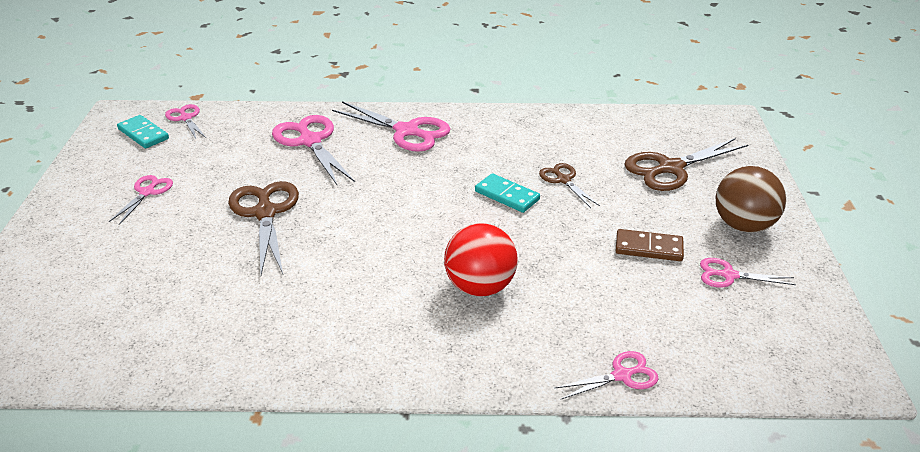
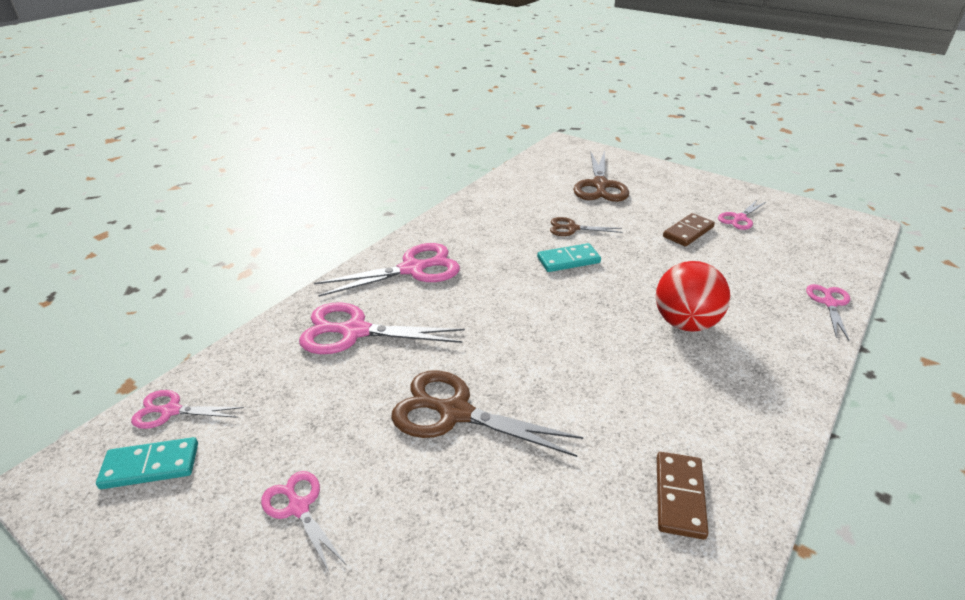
camera: 55 degrees left, 0 degrees up
brown ball [716,166,786,233] -> none
none -> brown domino [657,452,709,540]

